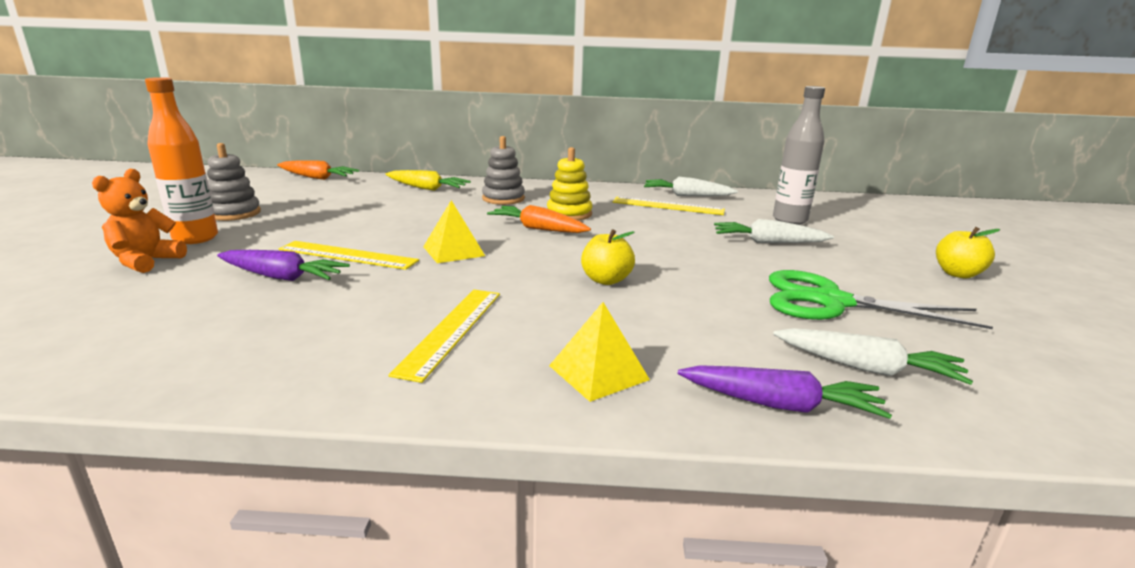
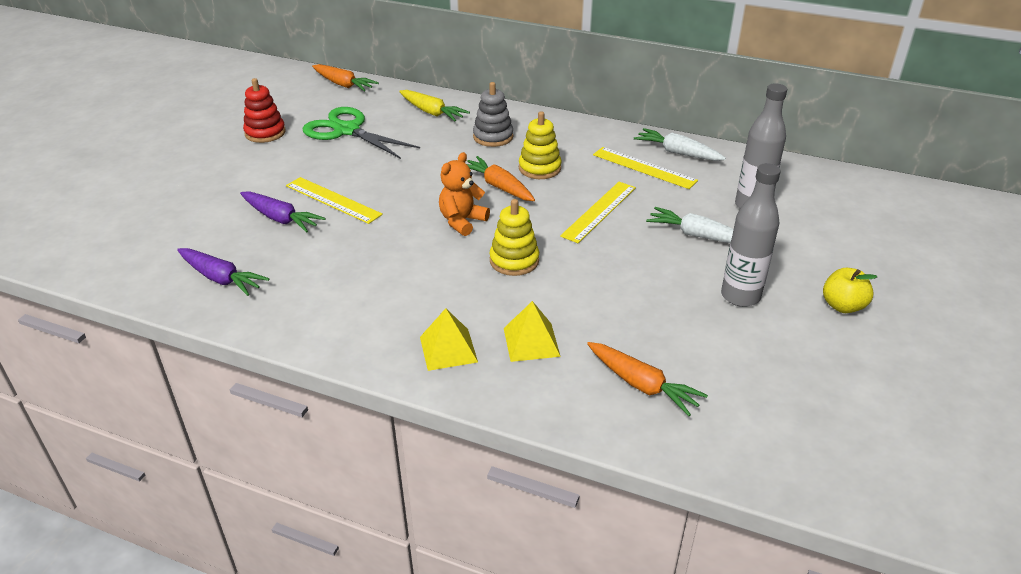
camera: 20 degrees right, 15 degrees up
orange teddy bear [92,169,187,273] -> orange teddy bear moved to [439,152,490,236]
orange bottle [145,77,218,244] -> none
grey stacking toy [207,143,261,221] -> red stacking toy [243,78,286,143]
yellow ruler [388,290,500,383] -> yellow ruler moved to [560,182,636,243]
yellow pyramid [423,200,485,263] -> yellow pyramid moved to [504,301,561,362]
yellow apple [581,229,635,285] -> yellow stacking toy [489,199,539,276]
purple carrot [678,365,892,419] -> purple carrot moved to [177,248,270,296]
green scissors [769,270,993,329] -> green scissors moved to [303,107,420,159]
white carrot [773,328,973,385] -> orange carrot [587,342,708,416]
none -> grey bottle [721,163,781,307]

